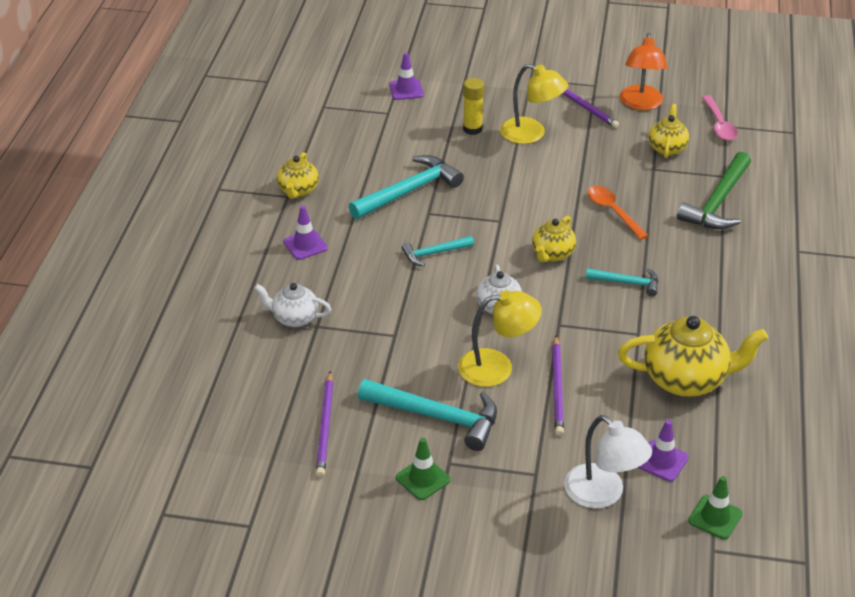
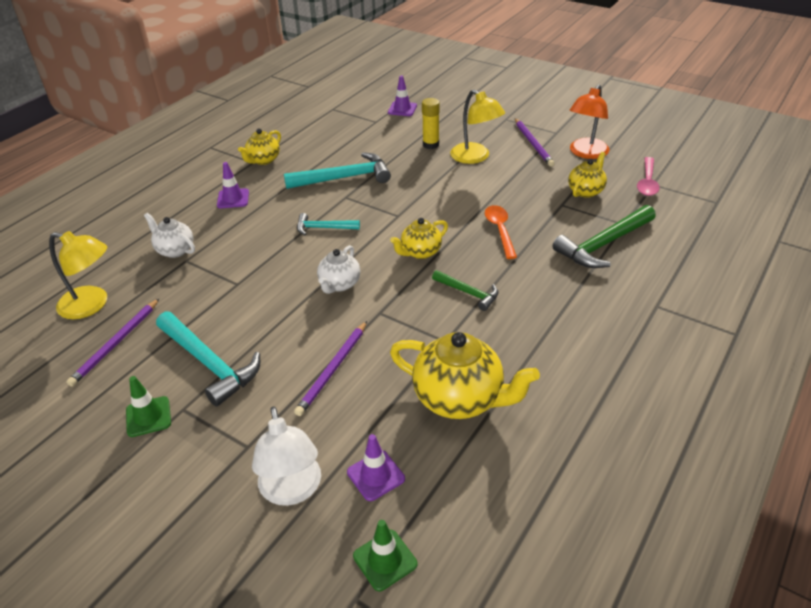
camera: 25 degrees right, 0 degrees up
yellow lamp [458,290,542,387] -> yellow lamp moved to [49,231,107,319]
turquoise hammer [586,268,658,296] -> green hammer [432,270,499,311]

